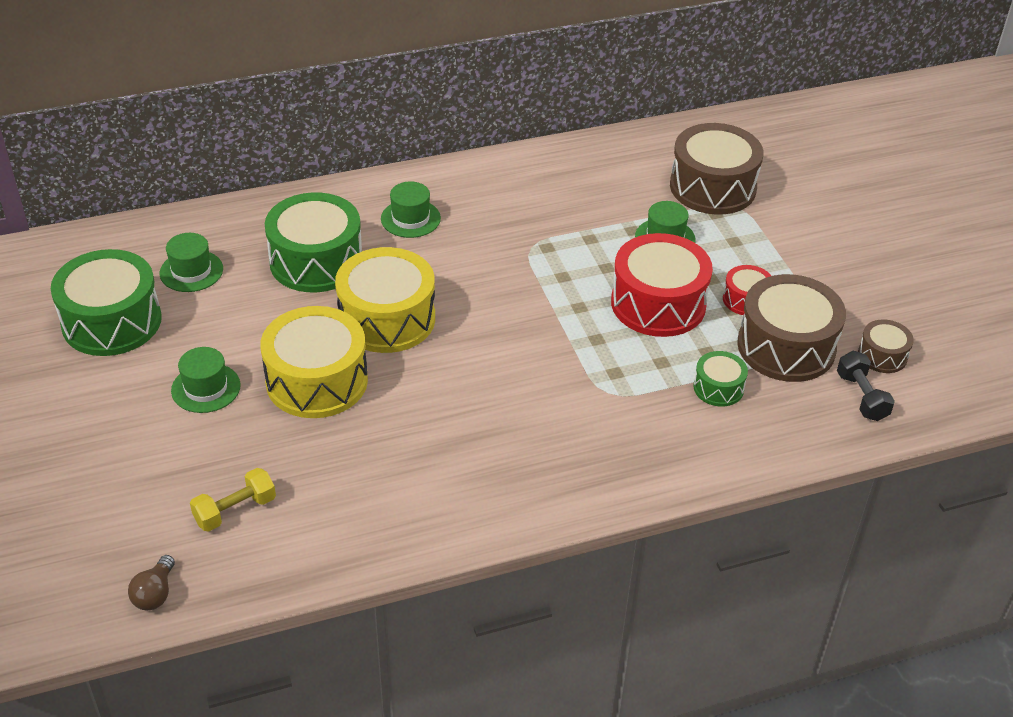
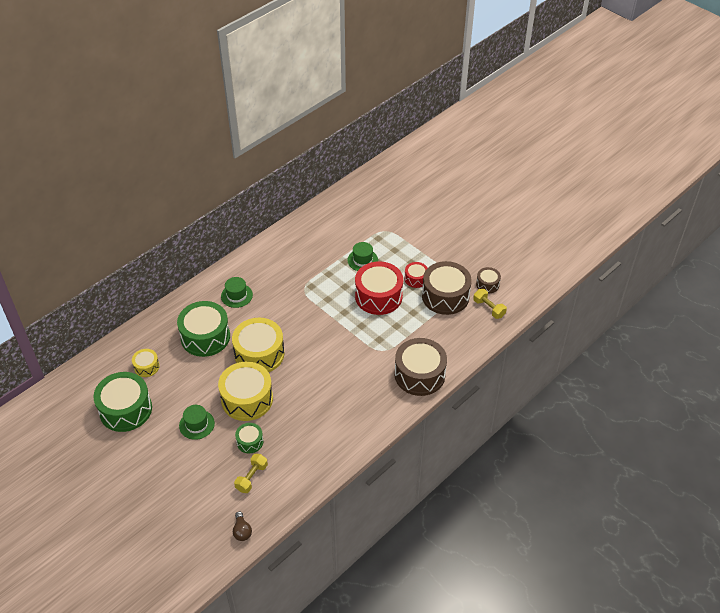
camera: 25 degrees left, 5 degrees up
green hat [160,233,223,292] -> yellow drum [132,349,160,377]
brown drum [670,123,763,215] -> brown drum moved to [395,338,447,396]
green drum [693,351,748,407] -> green drum moved to [235,423,263,453]
black dumbbell [837,351,895,421] -> yellow dumbbell [473,289,507,319]

